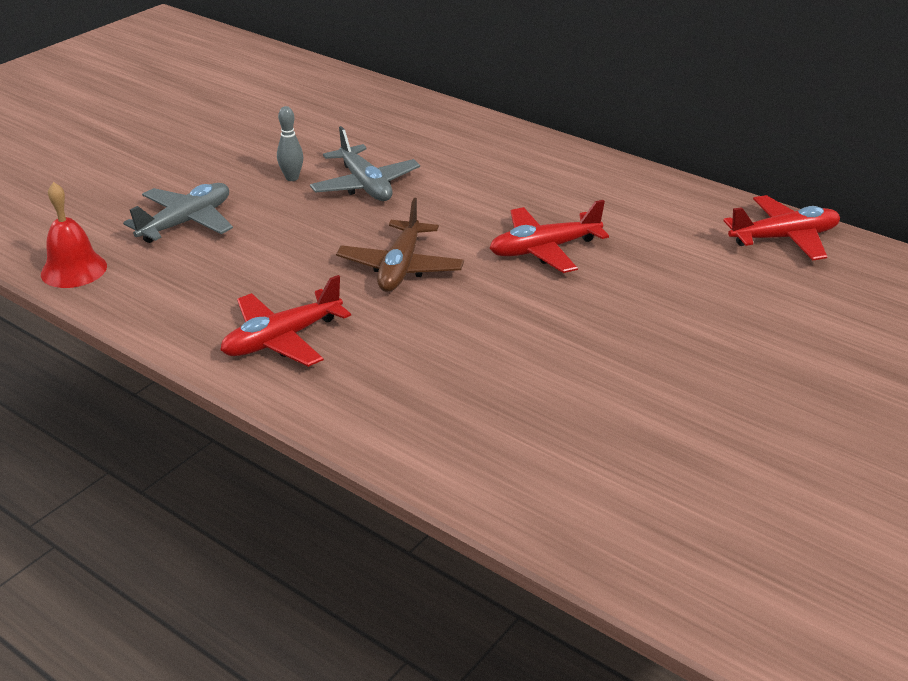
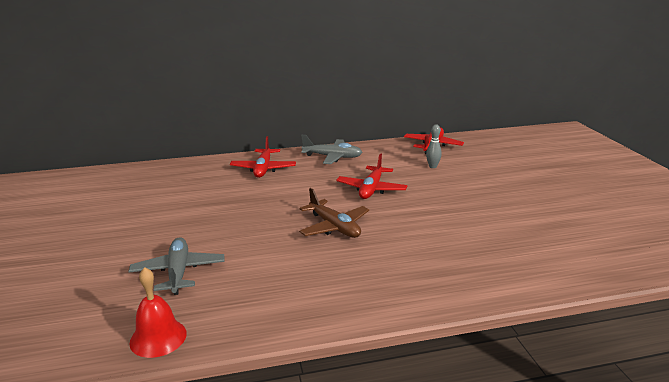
camera: 50 degrees left, 10 degrees down
red plane [221,275,351,367] -> red plane moved to [230,136,296,178]
grey bowling pin [277,106,303,181] -> grey bowling pin moved to [426,124,442,168]
grey plane [310,126,420,201] -> grey plane moved to [301,135,362,164]

